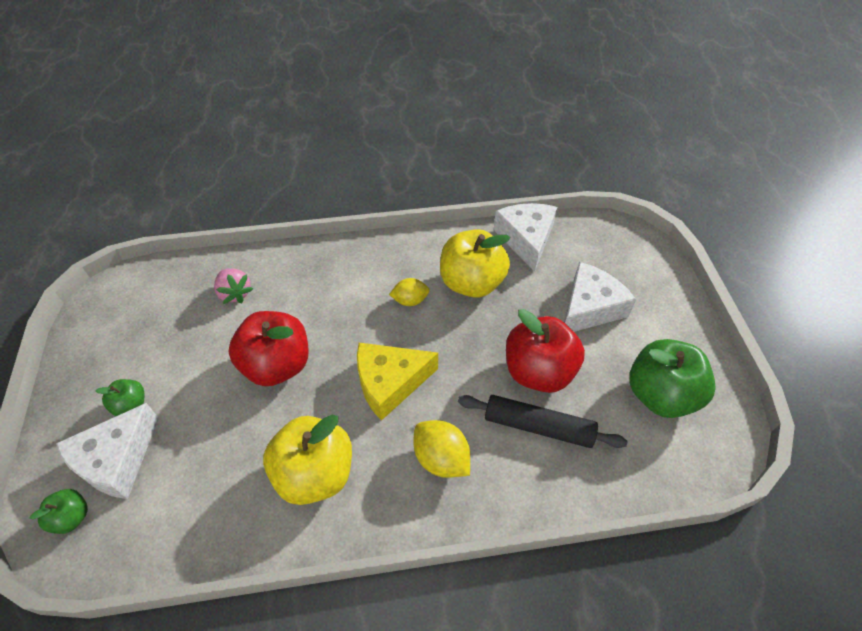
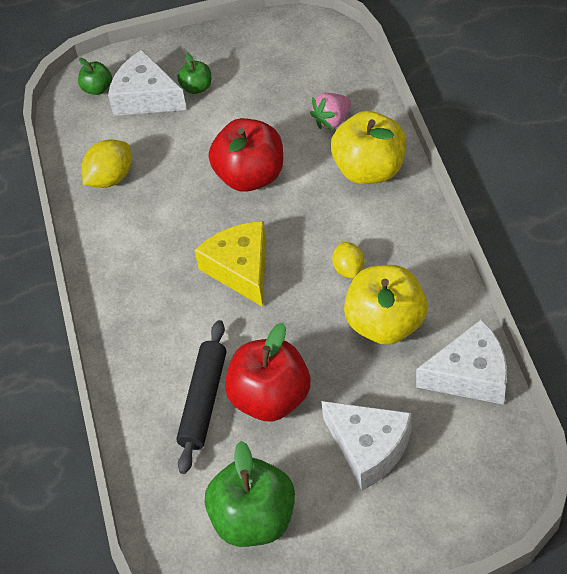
camera: 90 degrees right, 0 degrees up
yellow apple [263,414,352,505] -> yellow apple moved to [331,111,406,184]
yellow lemon [414,420,470,478] -> yellow lemon moved to [82,139,131,188]

